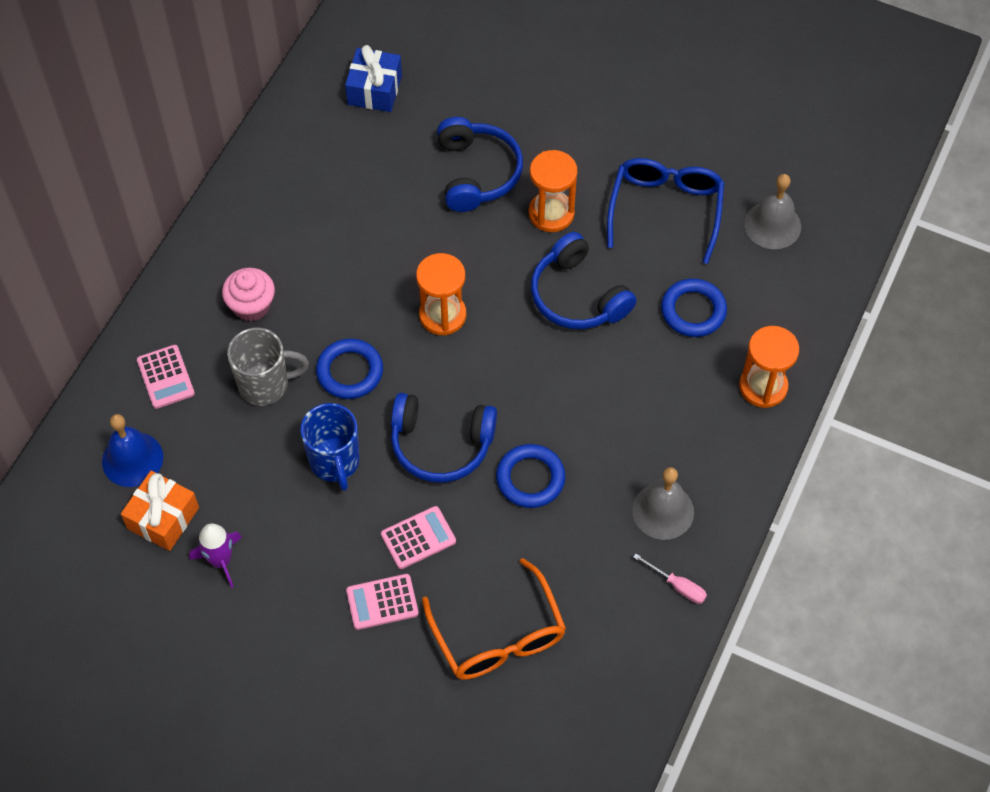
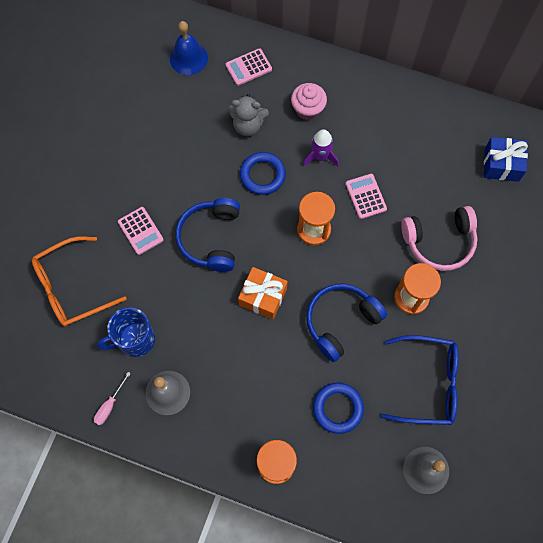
camera: 85 degrees right, 10 degrees up
orange gift [121,471,199,551] -> orange gift moved to [238,267,288,319]
purple rocket [189,523,242,588] -> purple rocket moved to [303,129,339,167]
grey mug [227,328,309,406] -> grey teddy bear [228,94,269,136]
blue mug [300,403,360,491] -> blue mug moved to [97,307,155,357]
pink calculator [346,574,419,630] -> pink calculator moved to [346,174,387,219]
blue headphones [437,117,523,212] -> pink headphones [401,206,478,271]
blue ring [496,444,565,508] -> none

